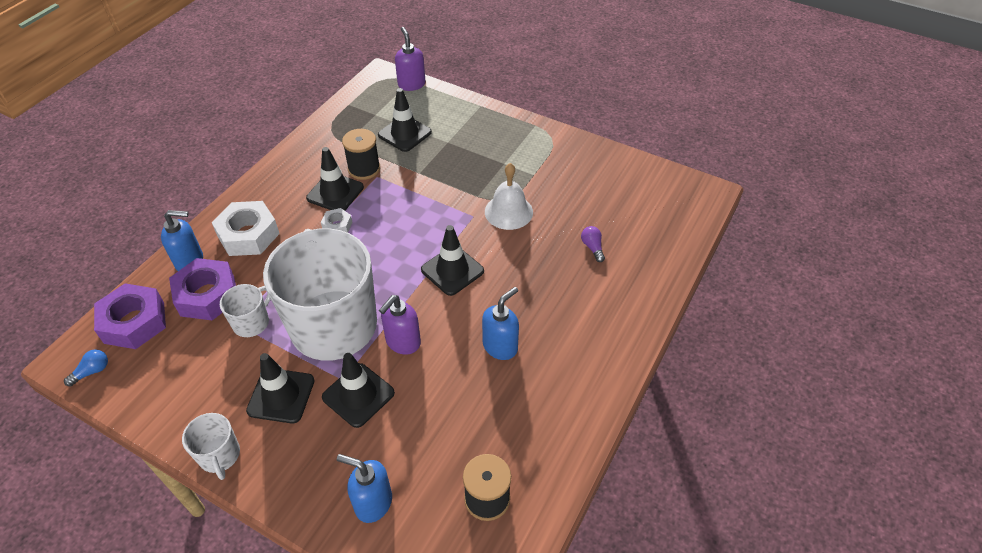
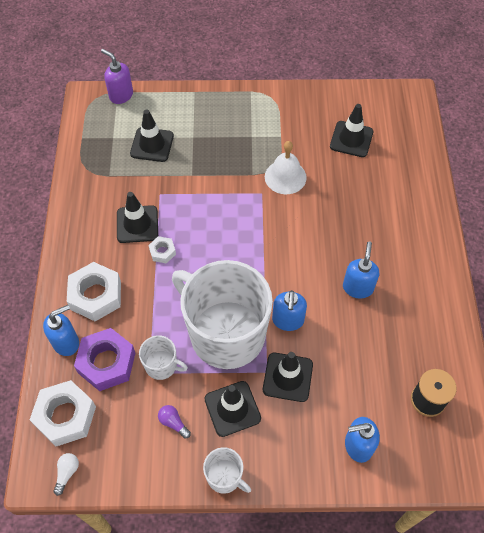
camera: 30 degrees left, 10 degrees up
blue light bulb [64,349,108,386] -> white light bulb [53,453,79,496]
purple nut [94,283,166,349] -> white nut [30,380,96,446]
white mug [220,284,271,337] -> white mug turned 105 degrees clockwise [139,335,188,380]
black spool [342,129,380,180] -> none
purple soap dispenser [379,295,421,355] -> blue soap dispenser [272,290,307,331]
black traffic cone [421,225,484,296] -> black traffic cone moved to [330,104,373,157]
purple light bulb [581,226,605,262] -> purple light bulb moved to [158,405,191,438]

